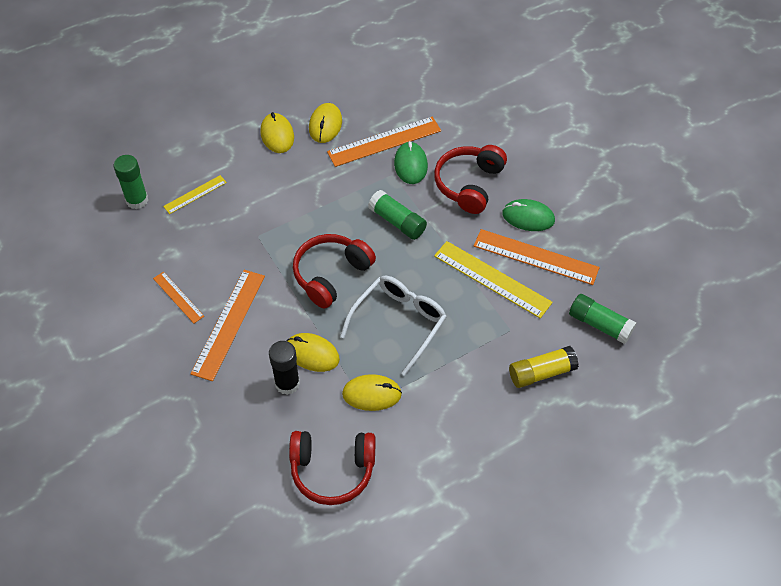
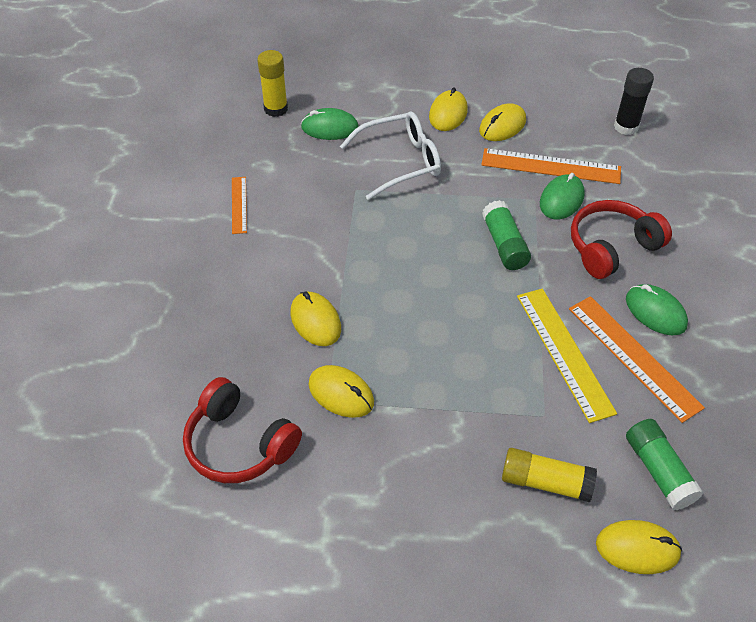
camera: 35 degrees right, 5 degrees down
green glue stick [114,155,148,209] -> yellow glue stick [257,50,288,117]
yellow ruler [163,175,227,214] -> green mouse [301,108,359,140]
orange ruler [191,270,265,381] -> none
black glue stick [269,341,300,395] -> black glue stick moved to [614,68,654,135]
red headphones [293,234,376,309] -> none
white glasses [340,276,447,376] -> white glasses moved to [340,112,441,200]
none -> yellow mouse [596,520,682,574]

